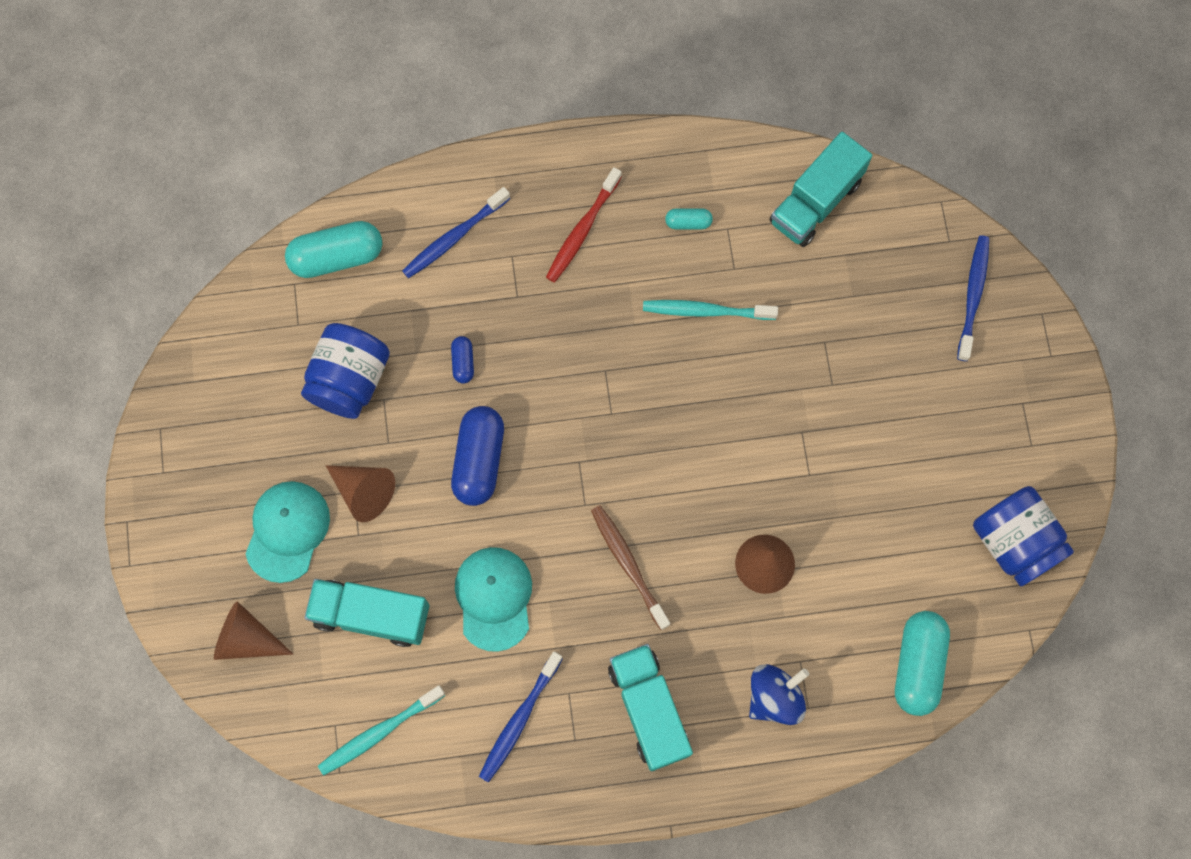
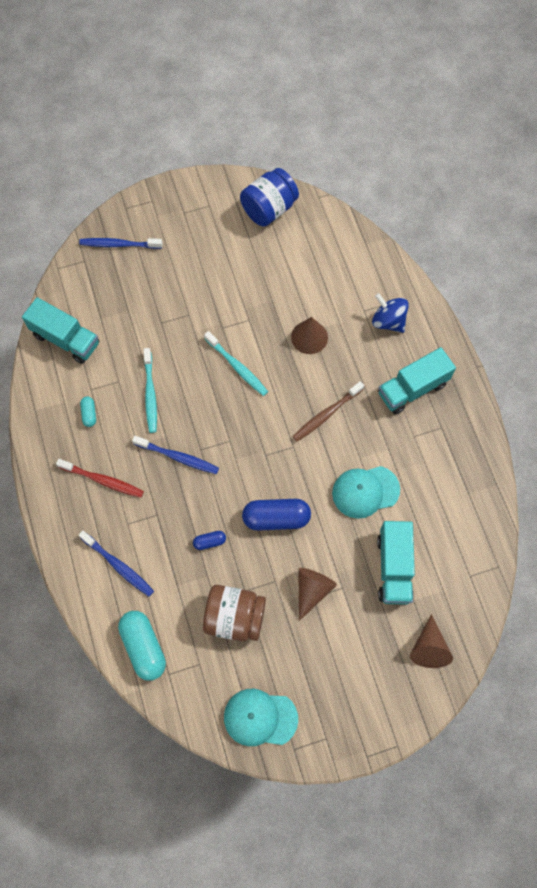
camera: 100 degrees left, 5 degrees down
turquoise cap [245,481,330,583] -> turquoise cap moved to [224,689,298,746]
blue jar [301,323,390,419] -> brown jar [203,585,266,641]
turquoise toothbrush [318,685,446,775] -> turquoise toothbrush moved to [204,331,268,396]
blue toothbrush [479,652,563,783] -> blue toothbrush moved to [132,436,219,474]
turquoise capsule [895,611,950,716] -> none

